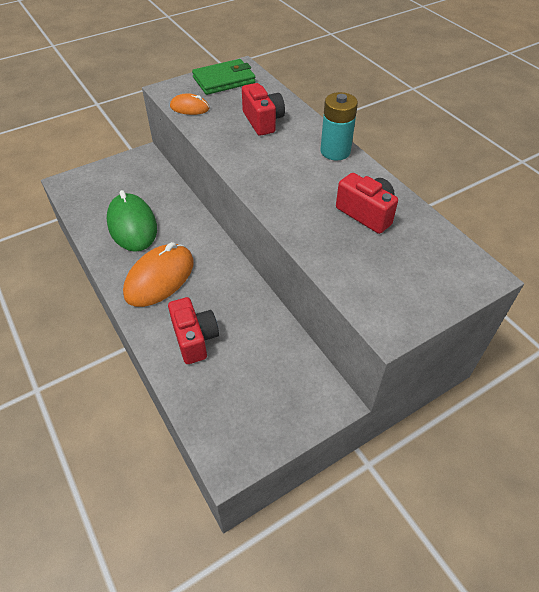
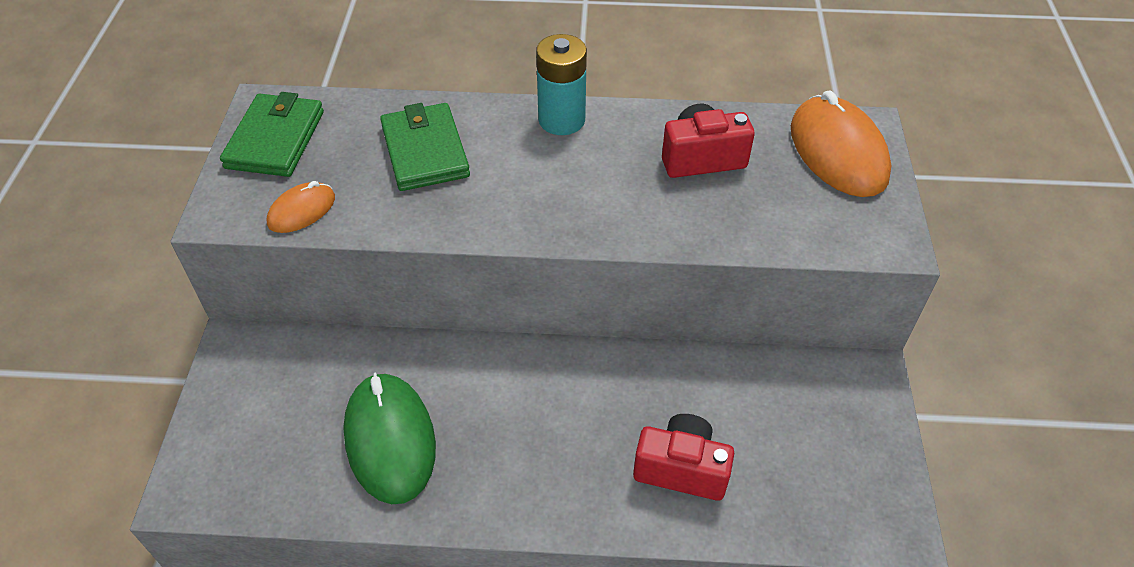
camera: 55 degrees left, 0 degrees up
green mouse [107,190,157,252] -> green mouse turned 60 degrees clockwise [343,372,436,504]
orange mouse [123,242,194,307] -> orange mouse moved to [791,91,891,197]
red camera [242,83,285,136] -> green wallet [380,103,470,191]

